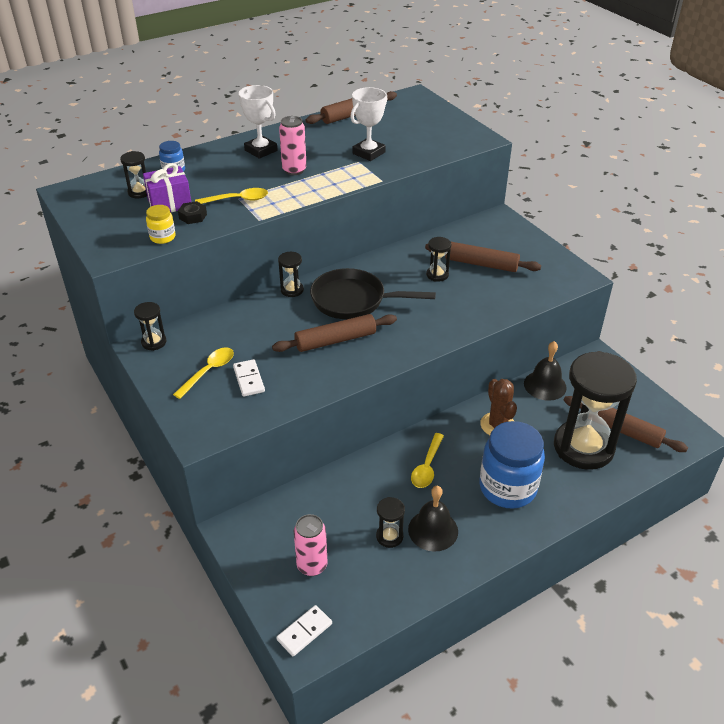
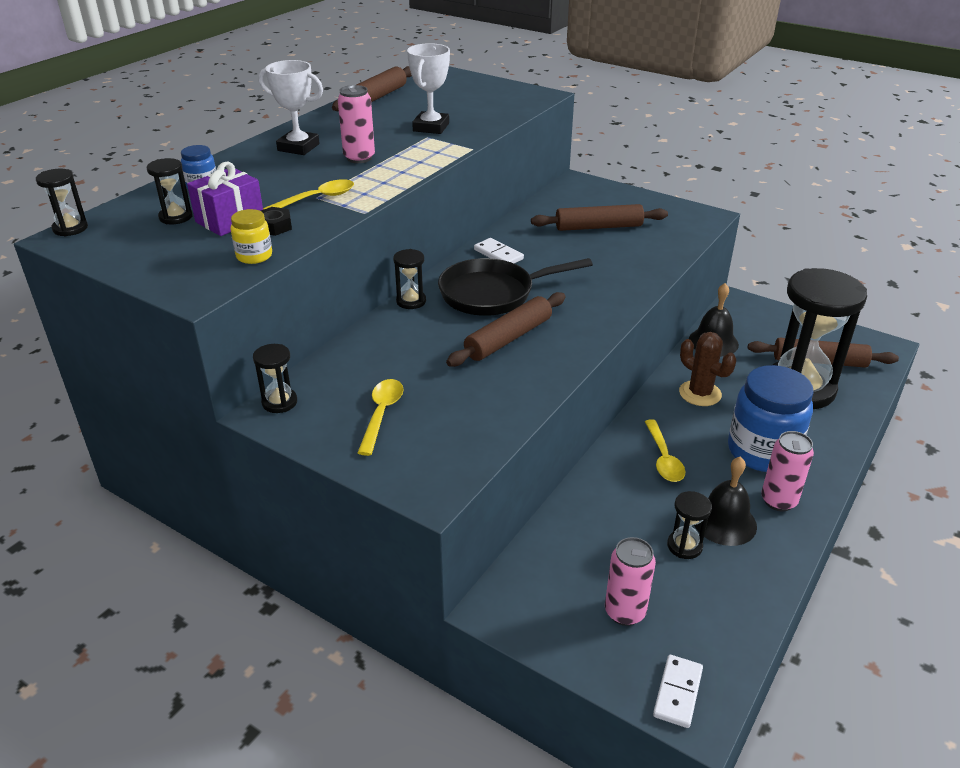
camera: 25 degrees left, 5 degrees down
white domino [233,359,265,397] -> white domino moved to [474,238,524,263]
black hourglass [426,237,451,282] -> black hourglass moved to [36,169,88,236]
none -> pink can [761,431,814,511]

